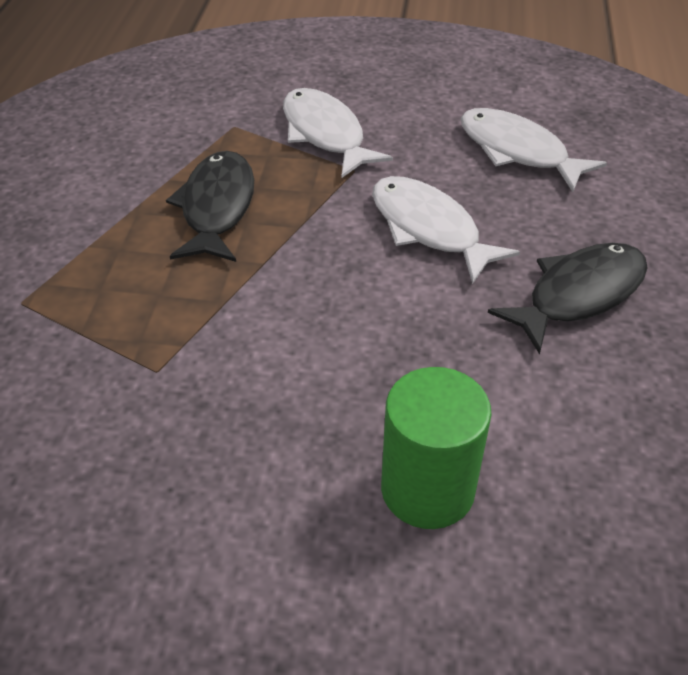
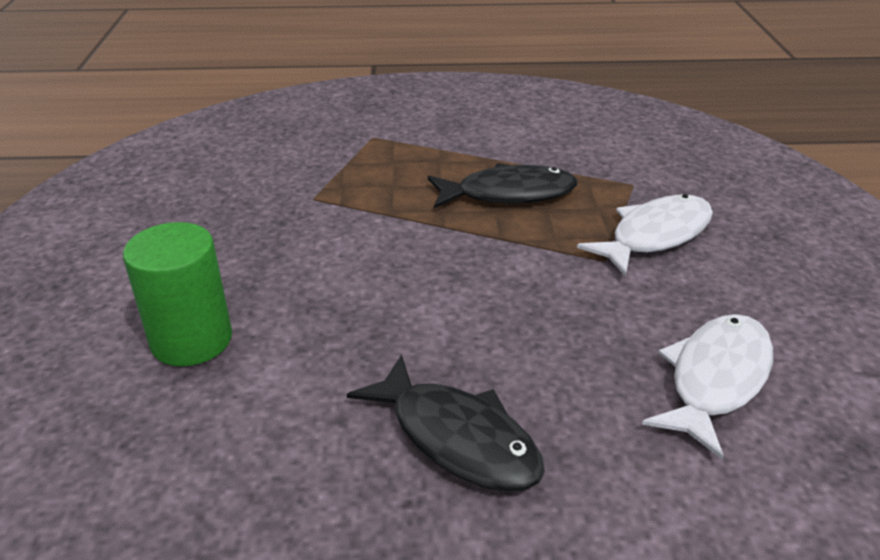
camera: 80 degrees right, 10 degrees down
white fish [372,176,520,284] -> none

